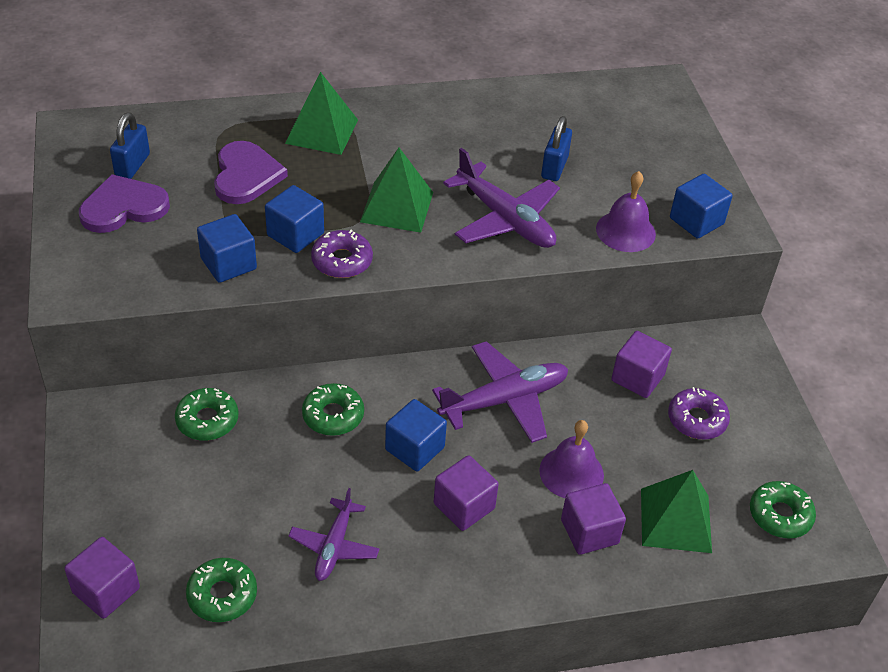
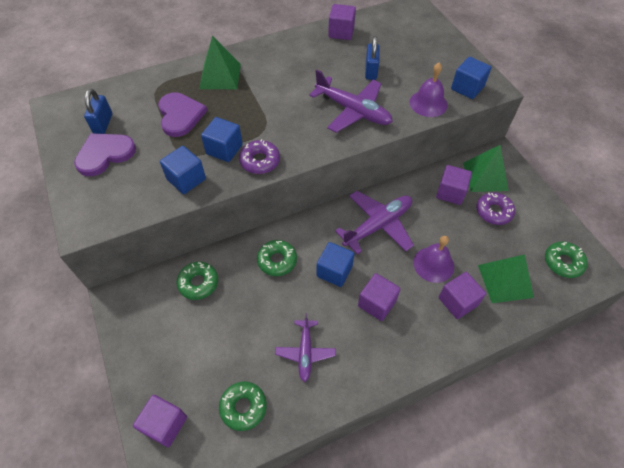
camera: 10 degrees left, 10 degrees up
green pyramid [360,148,433,233] -> green pyramid moved to [463,145,509,192]
none -> purple cube [328,4,356,40]

